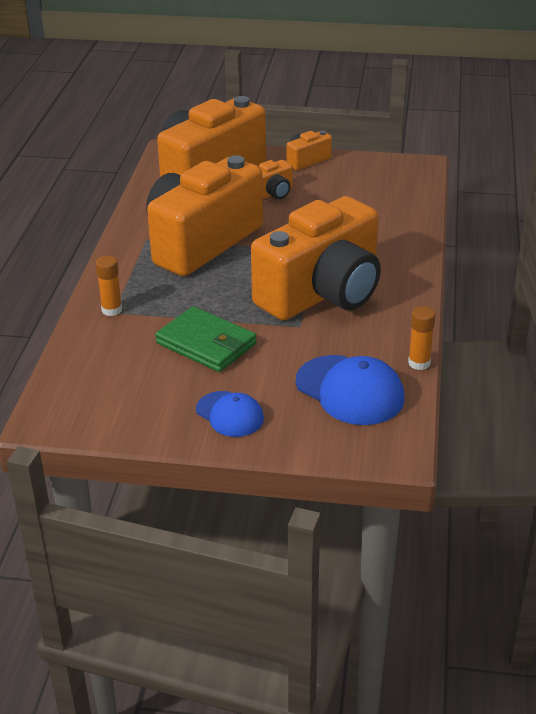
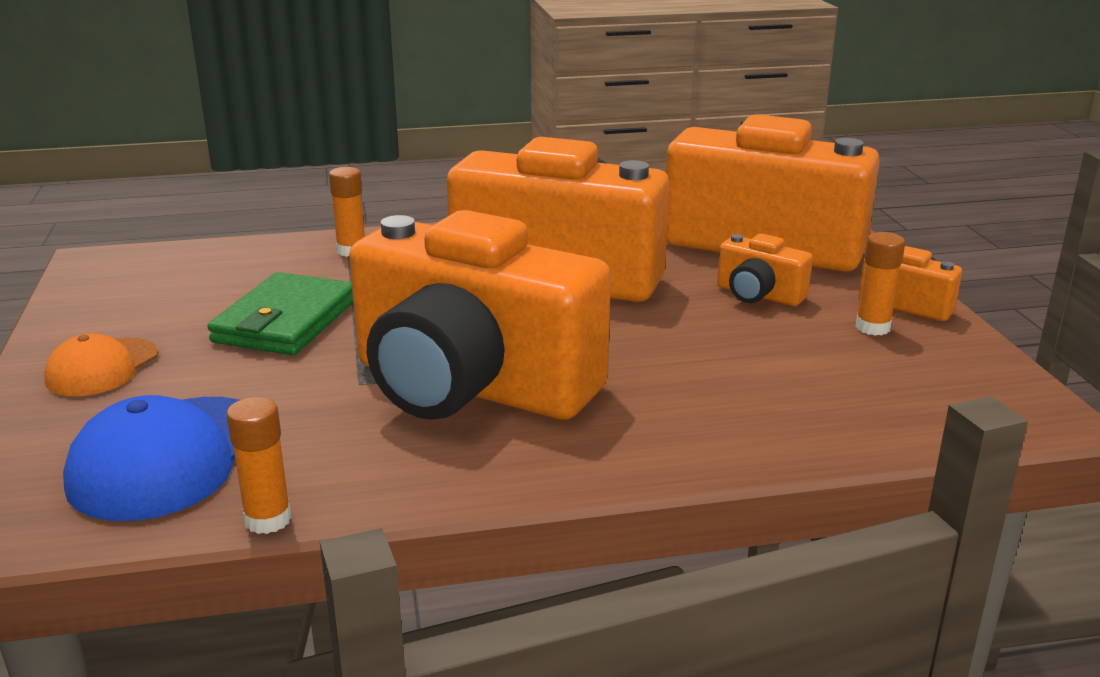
camera: 70 degrees right, 10 degrees down
blue cap [196,391,264,437] -> orange cap [44,333,158,396]
none -> orange glue stick [855,232,905,336]

